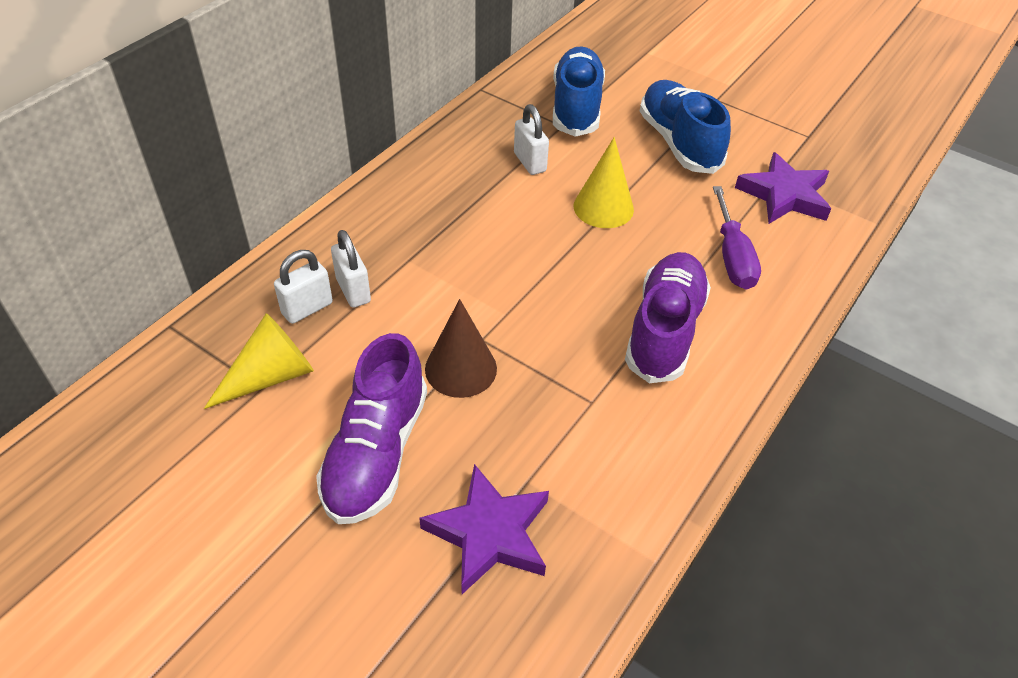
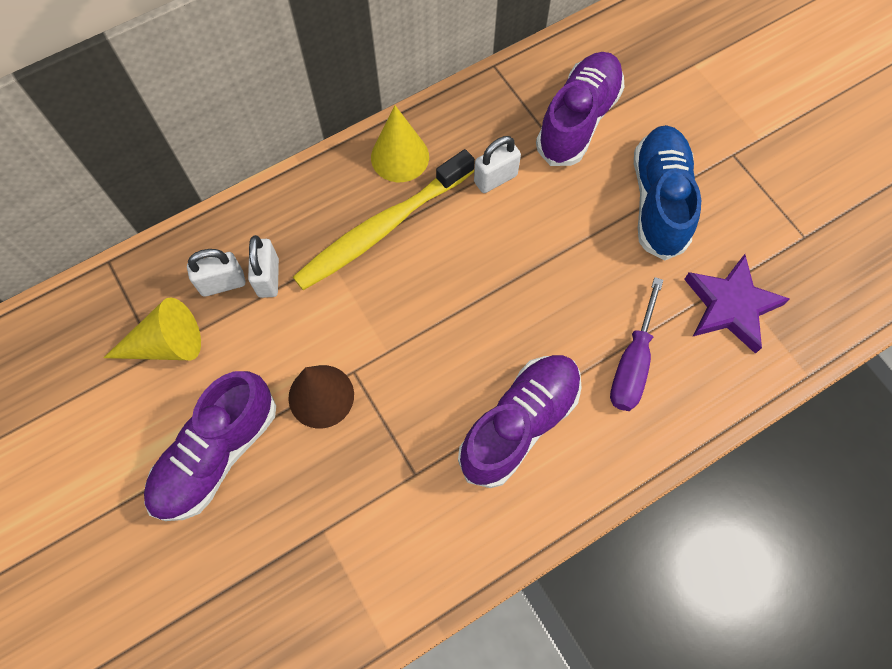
camera: 25 degrees right, 20 degrees up
purple star [419,464,549,594] -> none
white padlock [514,104,549,175] -> white padlock turned 60 degrees clockwise [474,136,521,193]
blue shoe [553,46,605,137] -> purple shoe [536,52,624,166]
yellow cone [574,137,634,228] -> yellow cone moved to [371,105,429,182]
none -> yellow toothbrush [293,149,475,290]

